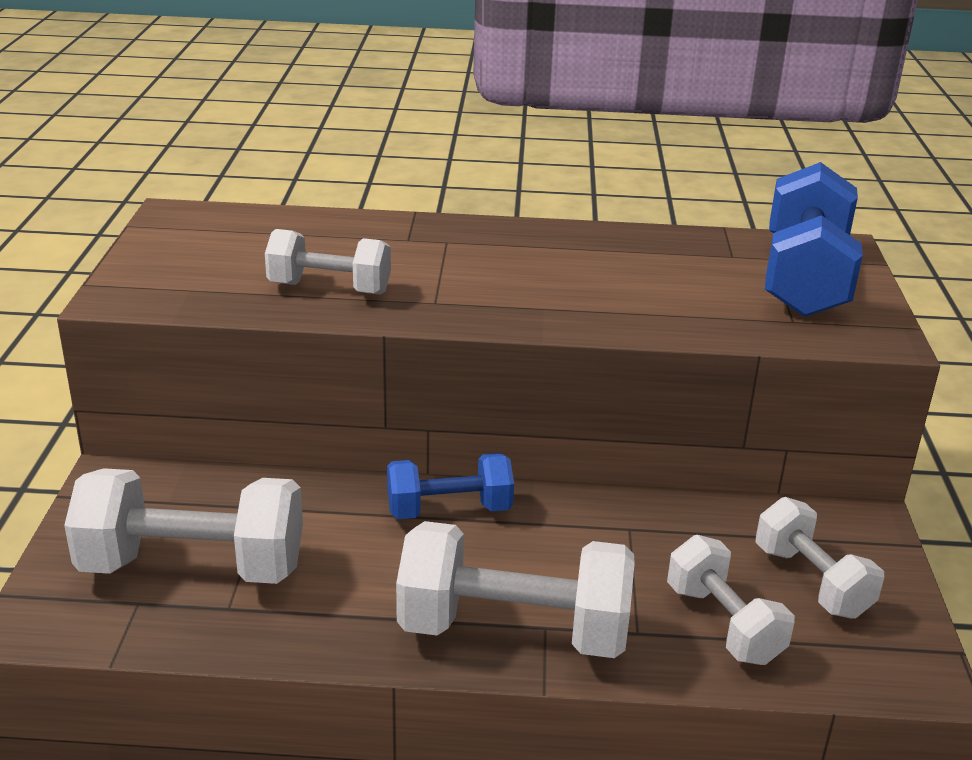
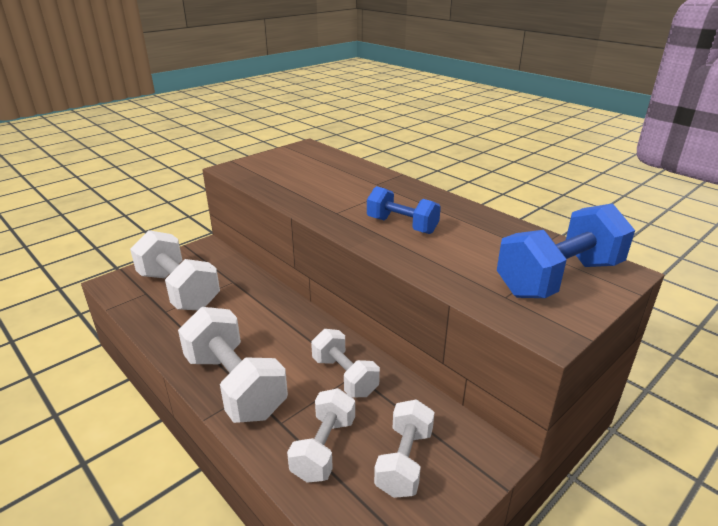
camera: 45 degrees right, 0 degrees up
white dumbbell [265,229,391,295] -> white dumbbell moved to [311,329,380,397]
blue dumbbell [387,453,514,519] -> blue dumbbell moved to [367,186,441,234]

